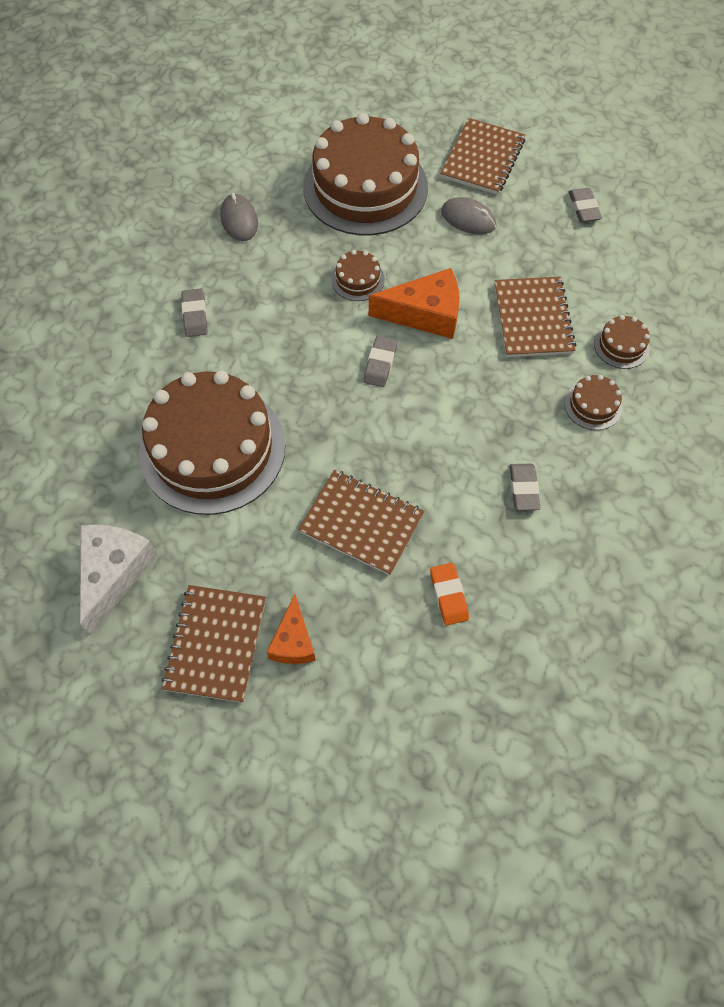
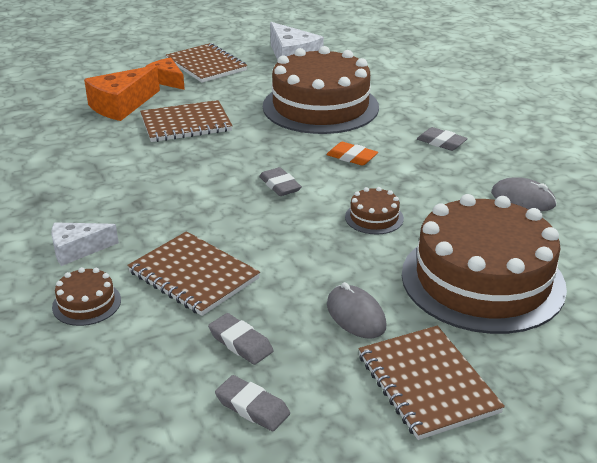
camera: 135 degrees right, 30 degrees down
orange cheese [369,268,459,339] -> orange cheese moved to [84,65,160,121]
orange eraser [430,563,469,625] -> orange eraser moved to [326,142,378,166]
grey mouse [441,197,496,234] -> grey mouse turned 75 degrees clockwise [327,282,386,339]
grey eraser [510,464,540,510] -> grey eraser moved to [208,313,274,365]
brown cake [565,375,622,430] -> white cheese [51,222,119,266]

